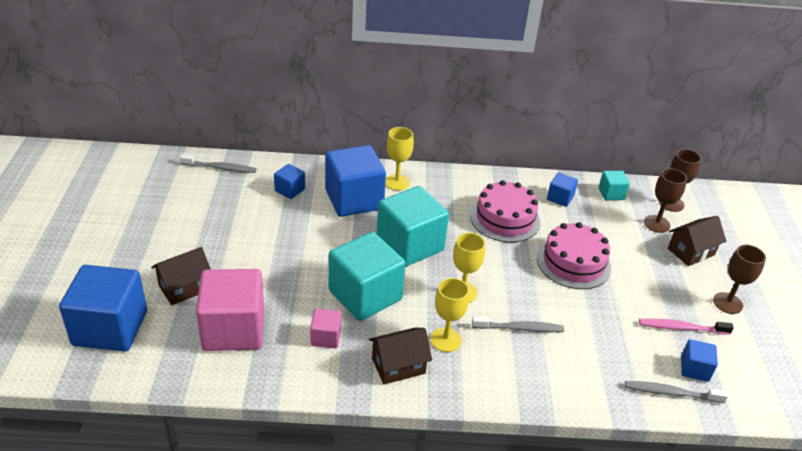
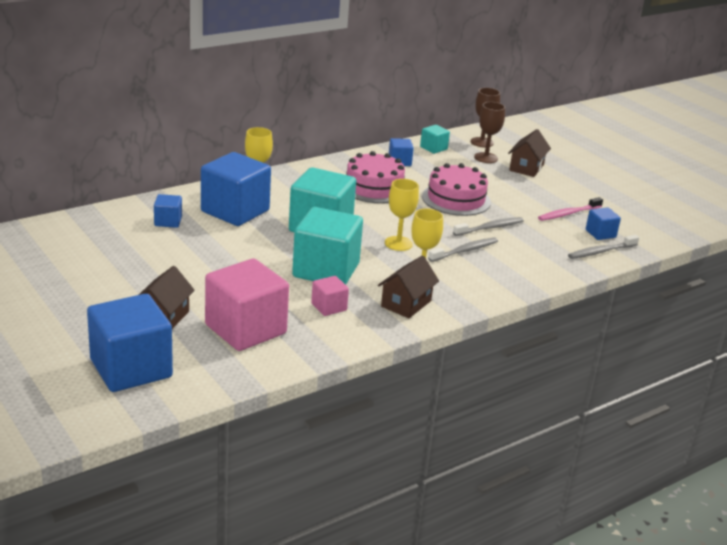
camera: 35 degrees left, 10 degrees down
grey toothbrush [180,154,257,173] -> grey toothbrush moved to [453,217,524,236]
brown goblet [713,245,766,314] -> none

